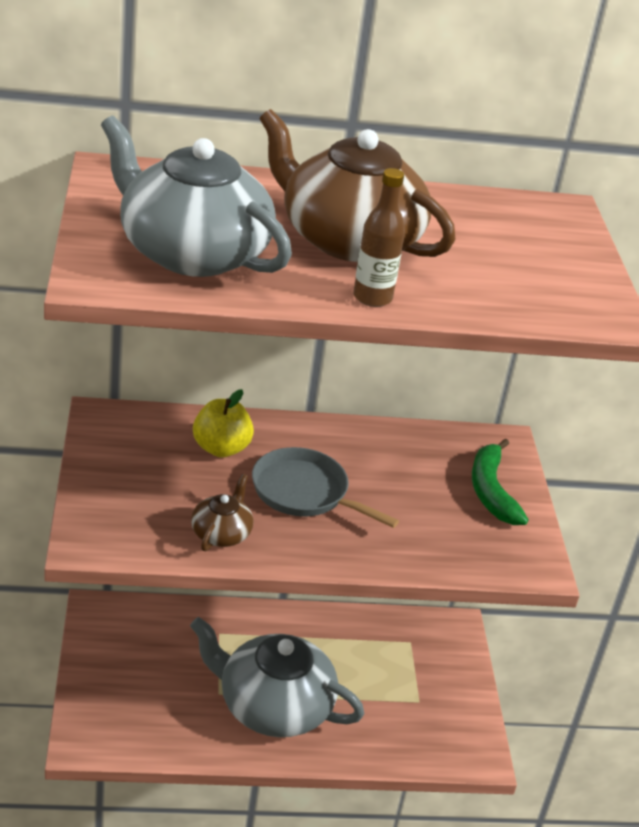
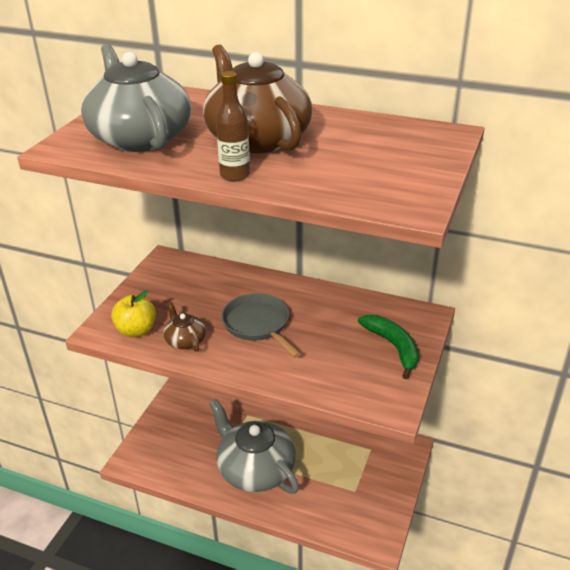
camera: 30 degrees right, 0 degrees up
brown teapot [191,474,253,551] -> brown teapot turned 75 degrees counterclockwise [163,301,206,352]
yellow apple [193,389,254,458] -> yellow apple moved to [111,290,156,337]
green banana [472,439,528,525] -> green banana turned 135 degrees clockwise [358,315,419,379]

